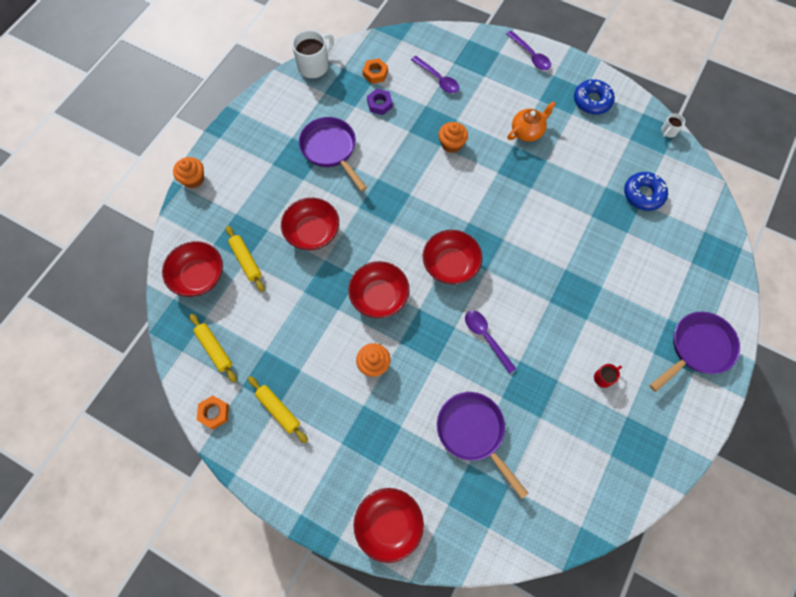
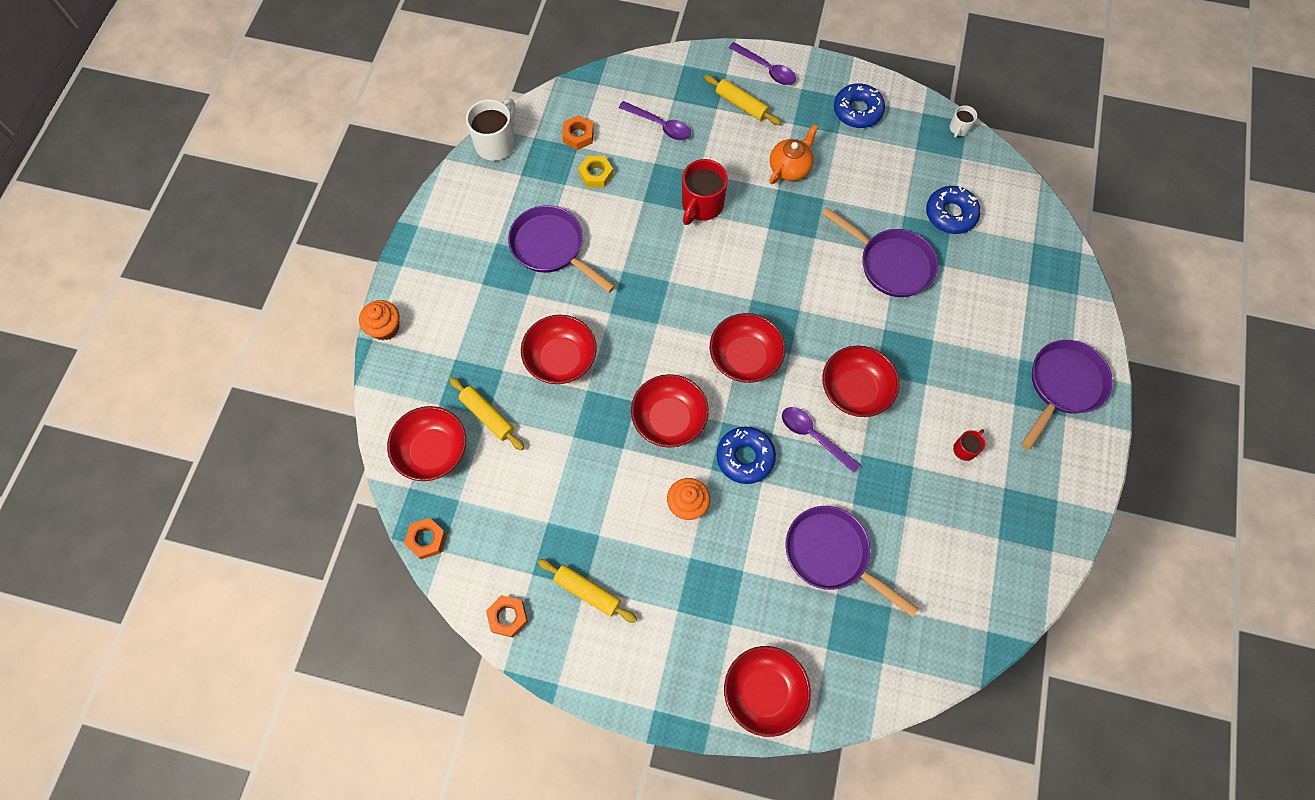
camera: 15 degrees left, 0 degrees up
yellow rolling pin [189,314,237,383] -> yellow rolling pin moved to [704,75,781,125]
purple nut [367,89,393,115] -> yellow nut [578,156,613,188]
orange cupcake [438,122,468,153] -> red mug [682,159,728,225]
none -> orange nut [404,518,447,559]
none -> blue donut [717,427,776,484]
none -> purple pan [822,208,938,297]
none -> red bowl [822,346,899,417]

